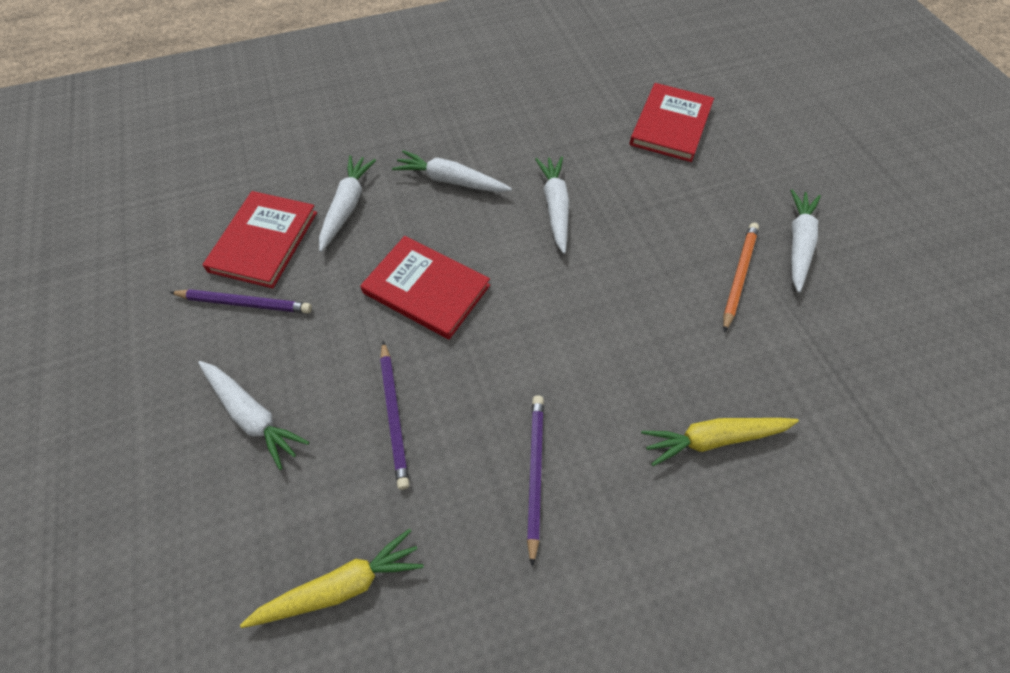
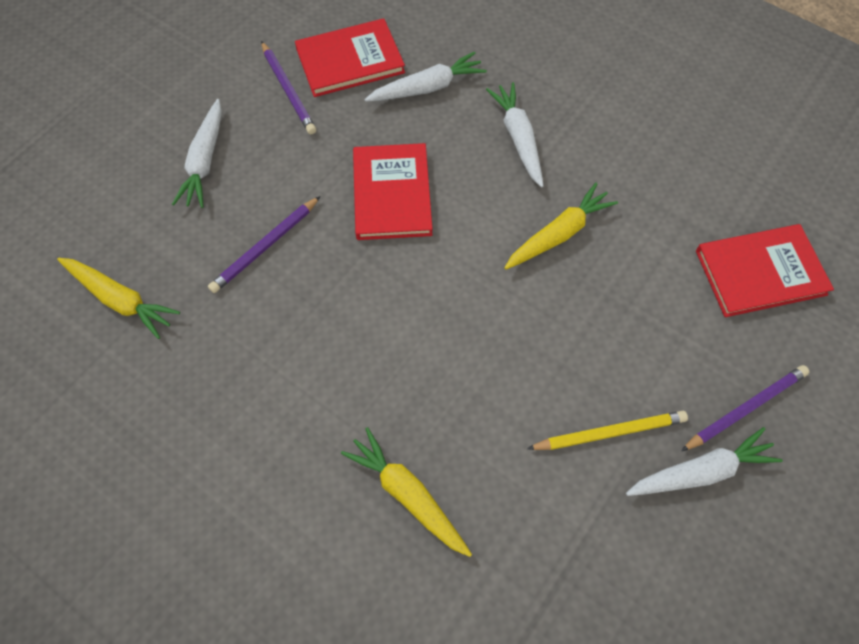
camera: 55 degrees right, 5 degrees up
purple pencil [527,396,544,567] -> purple pencil moved to [681,365,809,451]
white carrot [535,156,570,254] -> yellow carrot [504,183,618,270]
orange pencil [723,223,759,333] -> yellow pencil [527,411,688,450]

